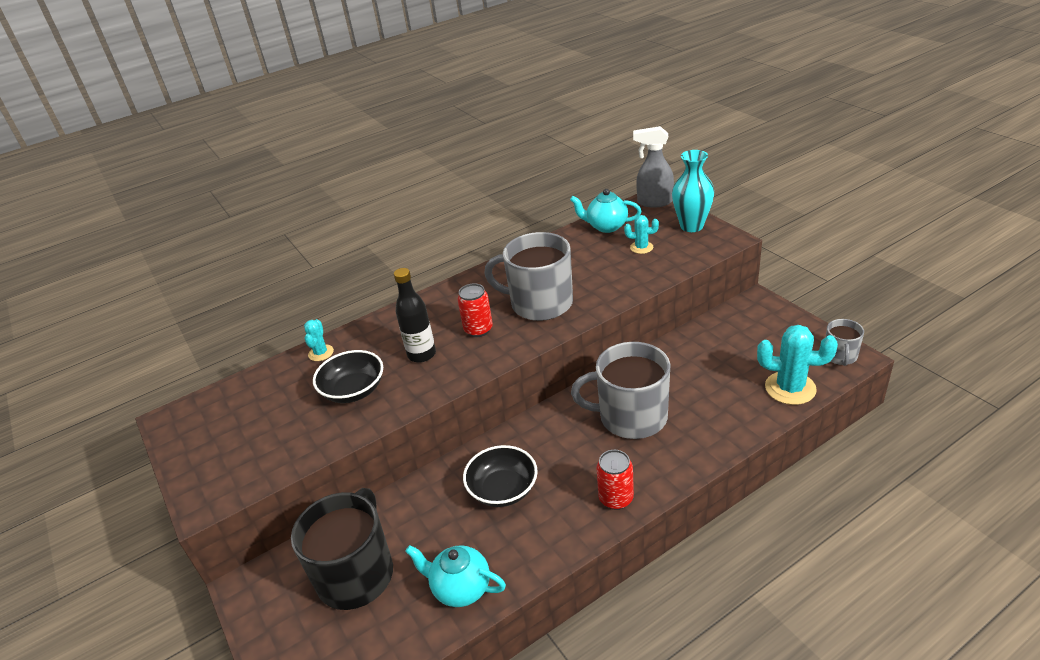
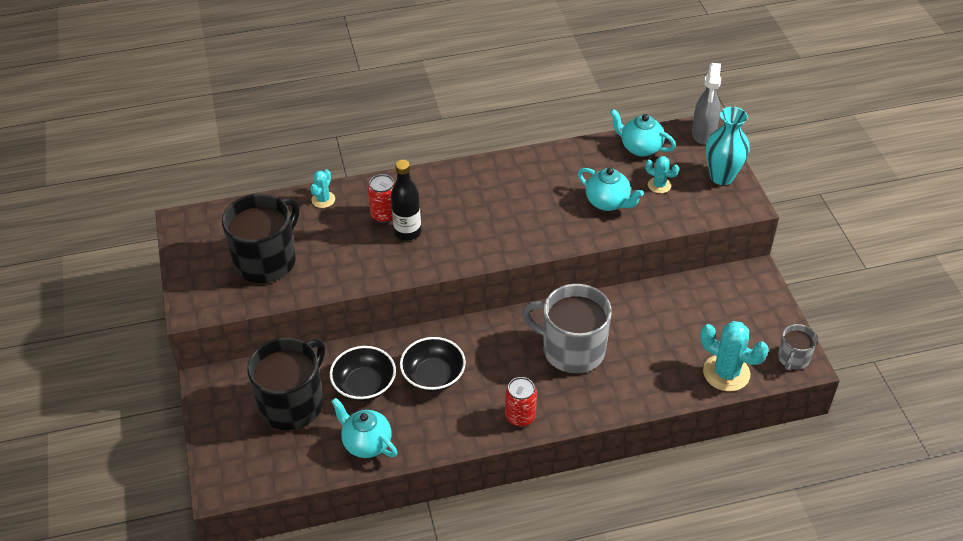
camera: 15 degrees right, 10 degrees up
black bowl [313,350,383,403] -> black bowl moved to [330,346,396,401]
red can [457,283,493,337] -> red can moved to [368,174,395,223]
grey mug [484,232,573,321] -> none
grey spray bottle [633,126,674,208] -> grey spray bottle turned 105 degrees counterclockwise [692,63,721,144]
none -> black mug [222,194,299,283]
none -> turquoise teapot [578,168,644,211]

